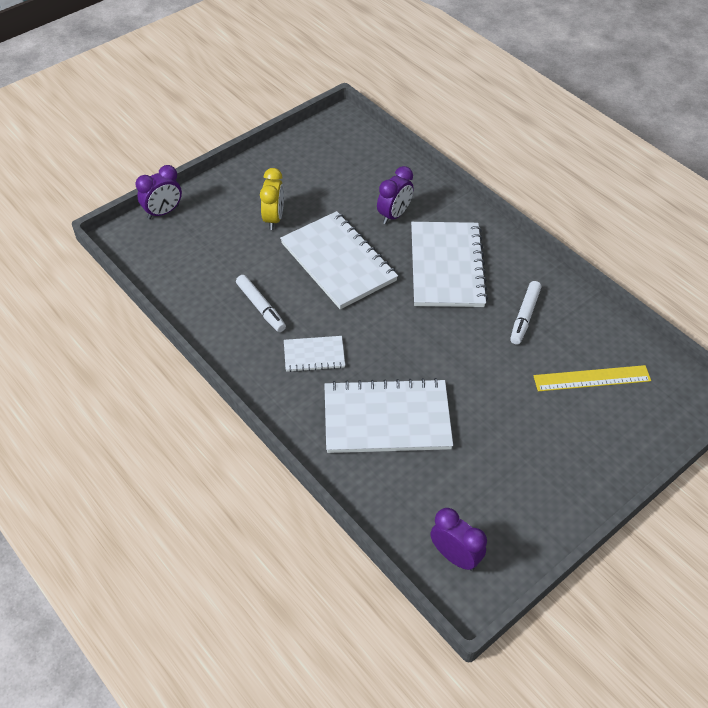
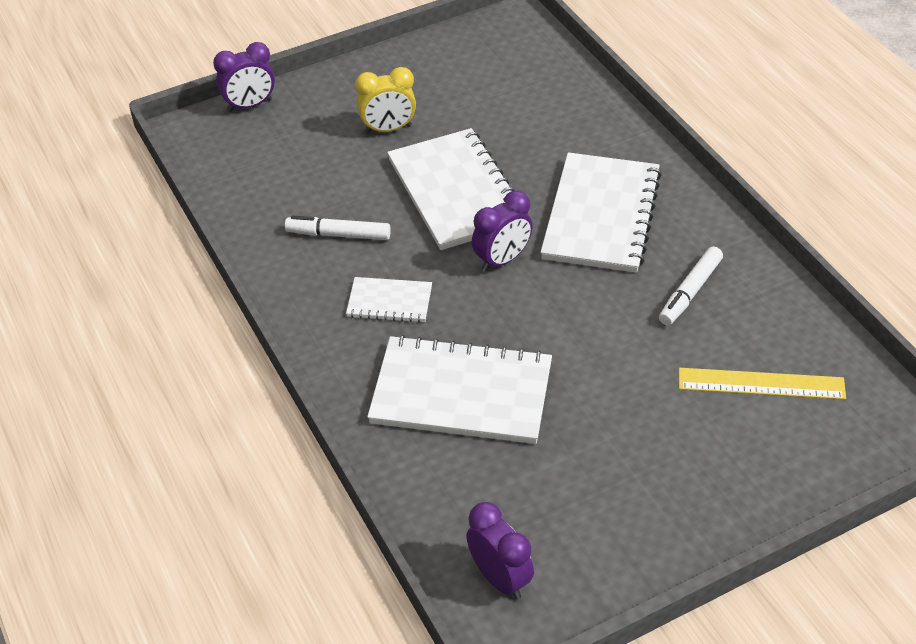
camera: 15 degrees right, 5 degrees down
white marker [236,275,286,332] -> white marker turned 120 degrees clockwise [285,216,391,240]
yellow clock [260,168,284,230] -> yellow clock turned 60 degrees clockwise [355,67,416,133]
purple clock [377,166,414,224] -> purple clock moved to [472,191,533,272]

